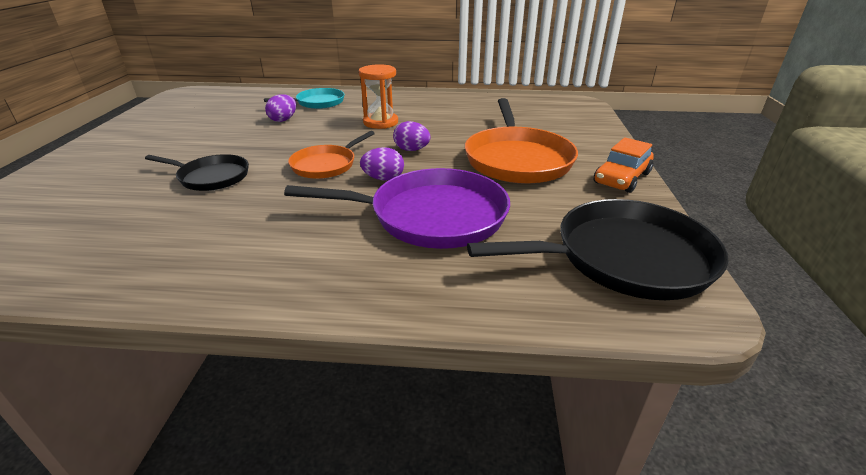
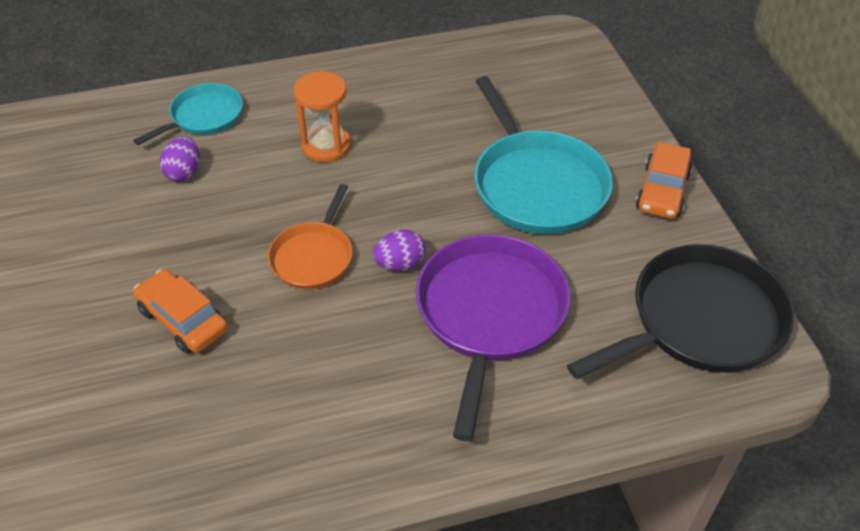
camera: 20 degrees left, 15 degrees up
black pan [145,154,249,191] -> orange car [133,269,228,354]
purple pan [284,168,510,249] -> purple pan turned 60 degrees counterclockwise [416,234,570,441]
purple egg [393,121,431,151] -> none
orange pan [465,98,578,184] -> turquoise pan [474,76,613,234]

